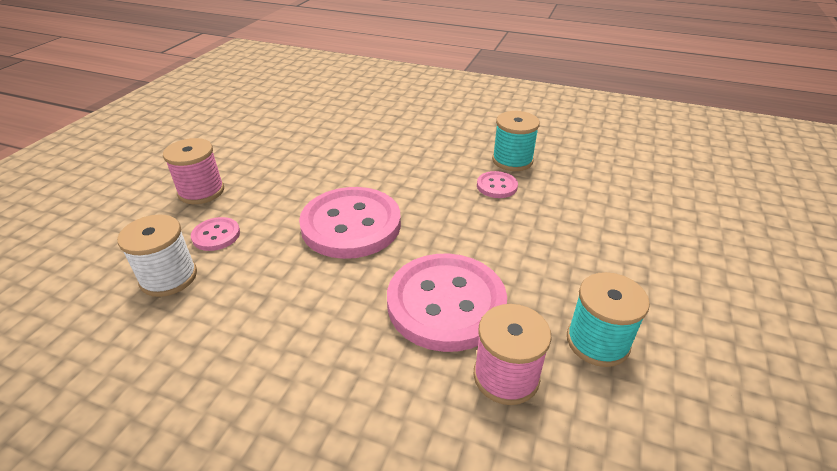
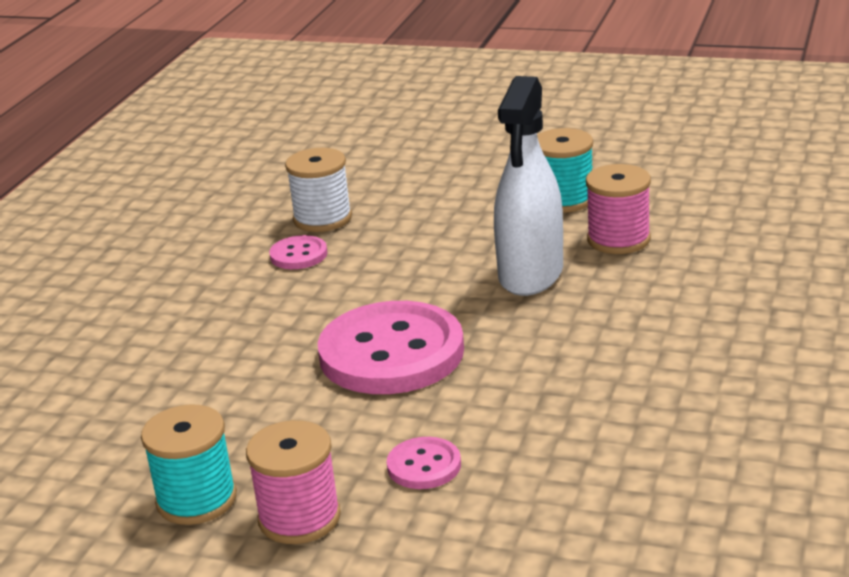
camera: 90 degrees left, 10 degrees down
white spool [117,214,197,297] -> white spool moved to [285,148,352,232]
pink button [387,253,507,352] -> white spray bottle [494,76,563,296]
turquoise spool [492,111,540,171] -> turquoise spool moved to [141,404,237,525]

